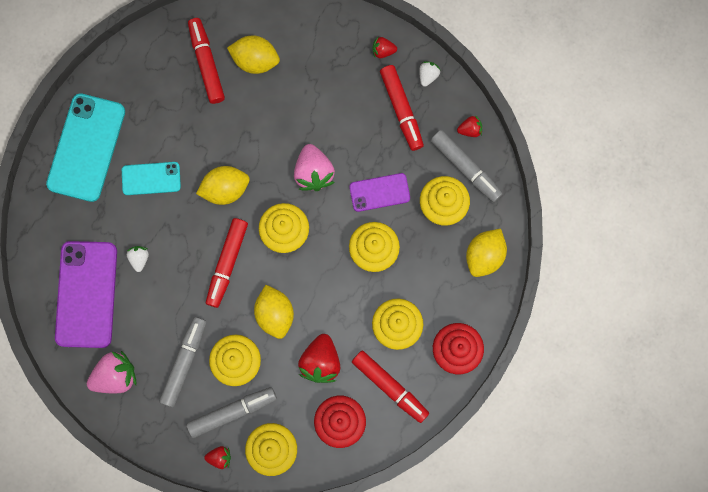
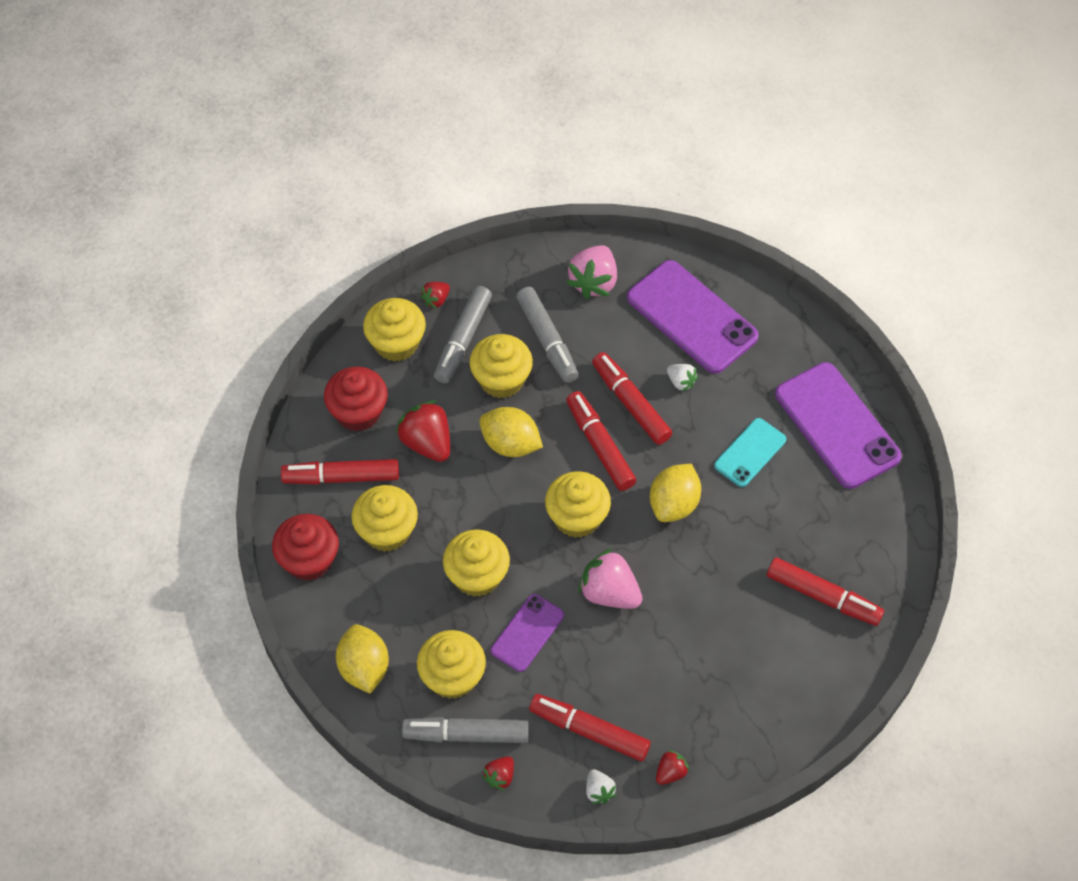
camera: 135 degrees right, 20 degrees down
turquoise phone [46,93,125,202] -> purple phone [775,362,902,489]
yellow lemon [227,36,280,74] -> none
none -> red marker [592,352,672,445]

